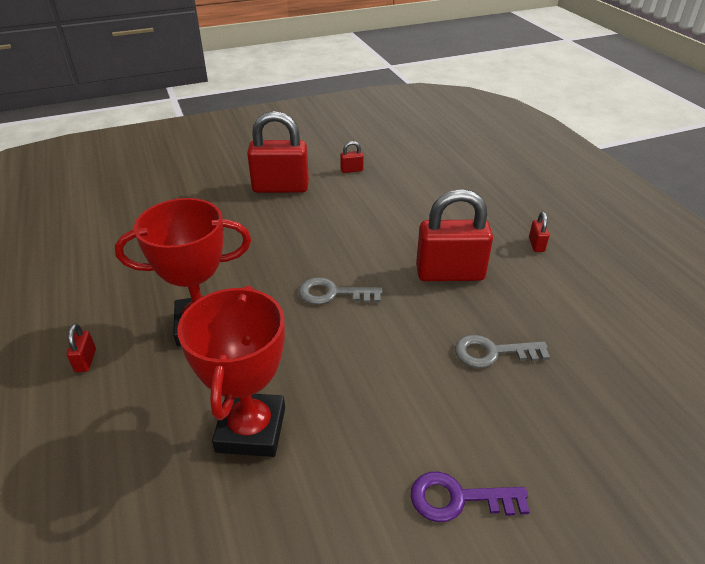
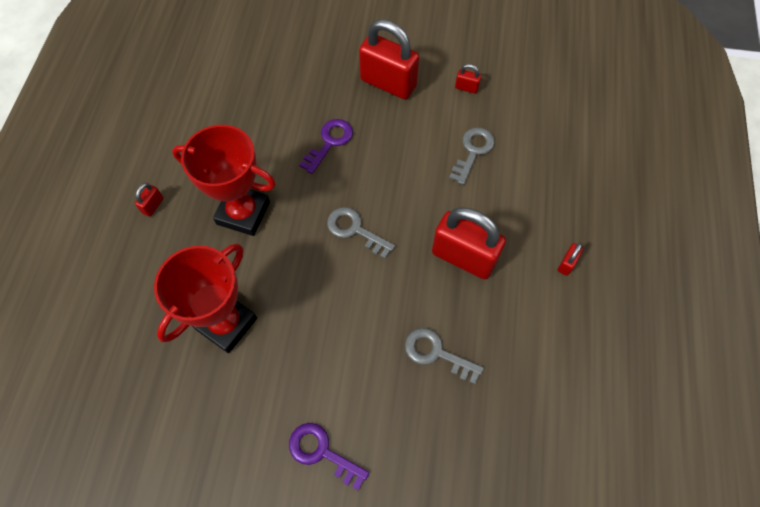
camera: 30 degrees right, 25 degrees up
none -> purple key [299,119,353,174]
none -> grey key [449,127,495,185]

